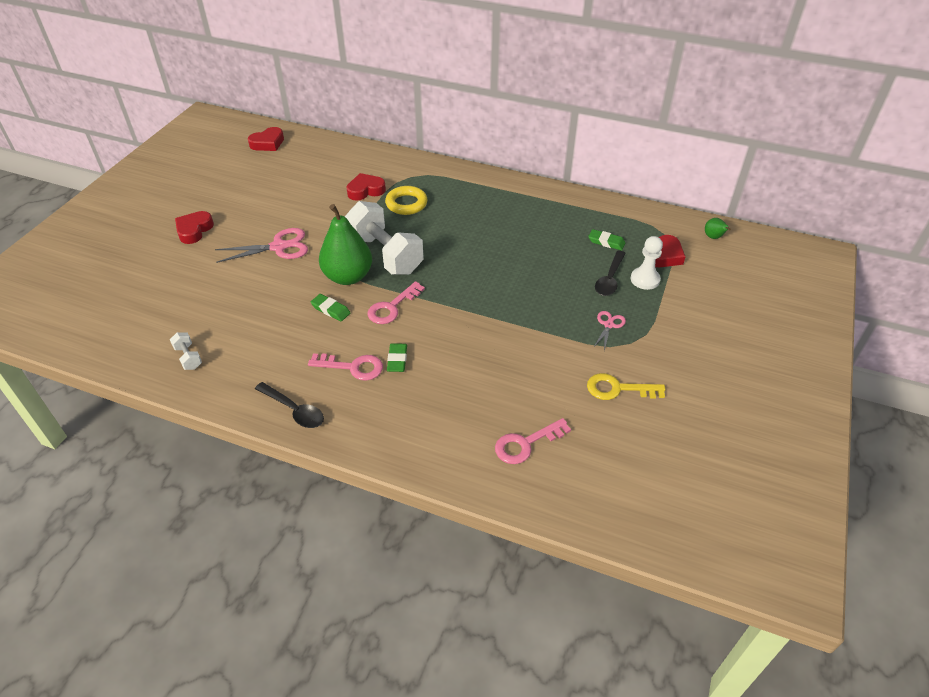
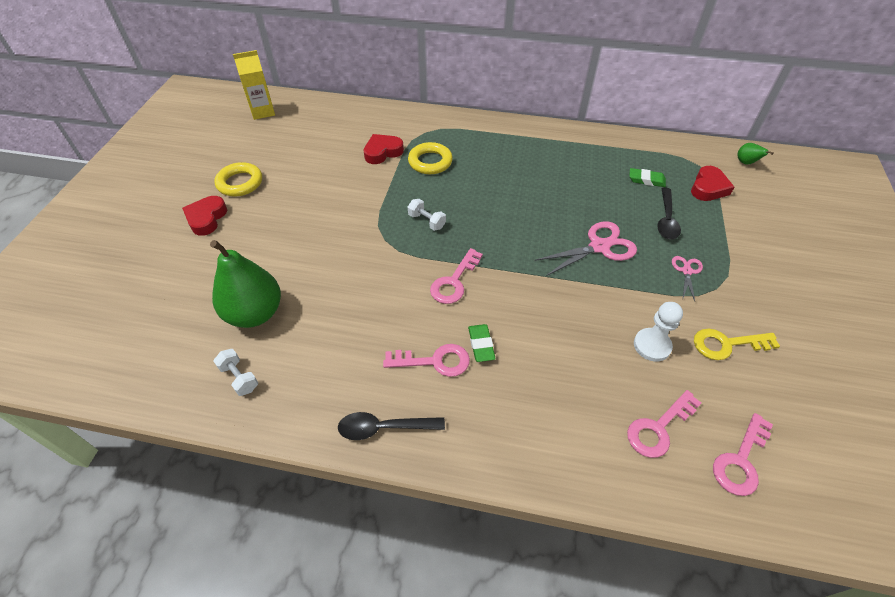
camera: 10 degrees left, 5 degrees up
pink scissors [215,228,308,263] -> pink scissors moved to [535,221,637,276]
red heart [248,127,284,151] -> yellow carton [233,50,275,120]
black spoon [255,382,324,428] -> black spoon turned 150 degrees clockwise [338,412,445,440]
green eraser [311,294,351,321] -> none
green pear [319,204,372,285] -> green pear moved to [210,240,281,328]
white dumbbell [345,201,424,275] -> white dumbbell [408,199,446,231], size x0.41
white pawn [631,236,663,290] -> white pawn moved to [634,302,683,361]
none -> yellow ring [214,162,262,197]
none -> pink key [713,413,773,496]

